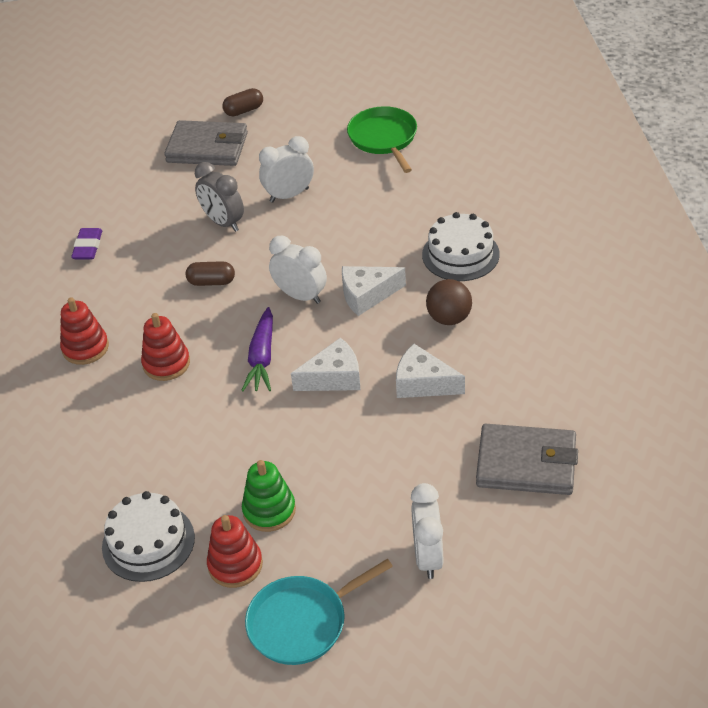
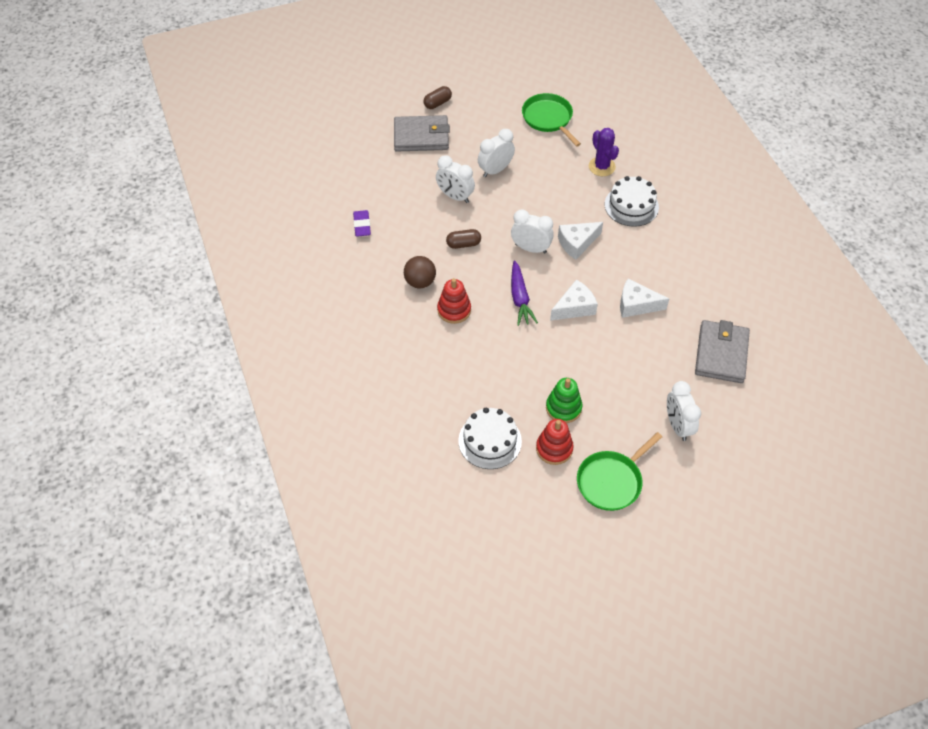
camera: 15 degrees left, 10 degrees up
red stacking toy [60,297,109,365] -> none
grey clock [195,162,244,232] -> white clock [436,155,475,203]
turquoise pan [245,559,393,665] -> green pan [577,432,662,511]
brown ball [426,279,472,325] -> brown ball moved to [404,256,436,288]
grey wallet [476,424,578,495] -> grey wallet turned 75 degrees counterclockwise [695,320,750,383]
none -> purple cactus [589,128,619,176]

